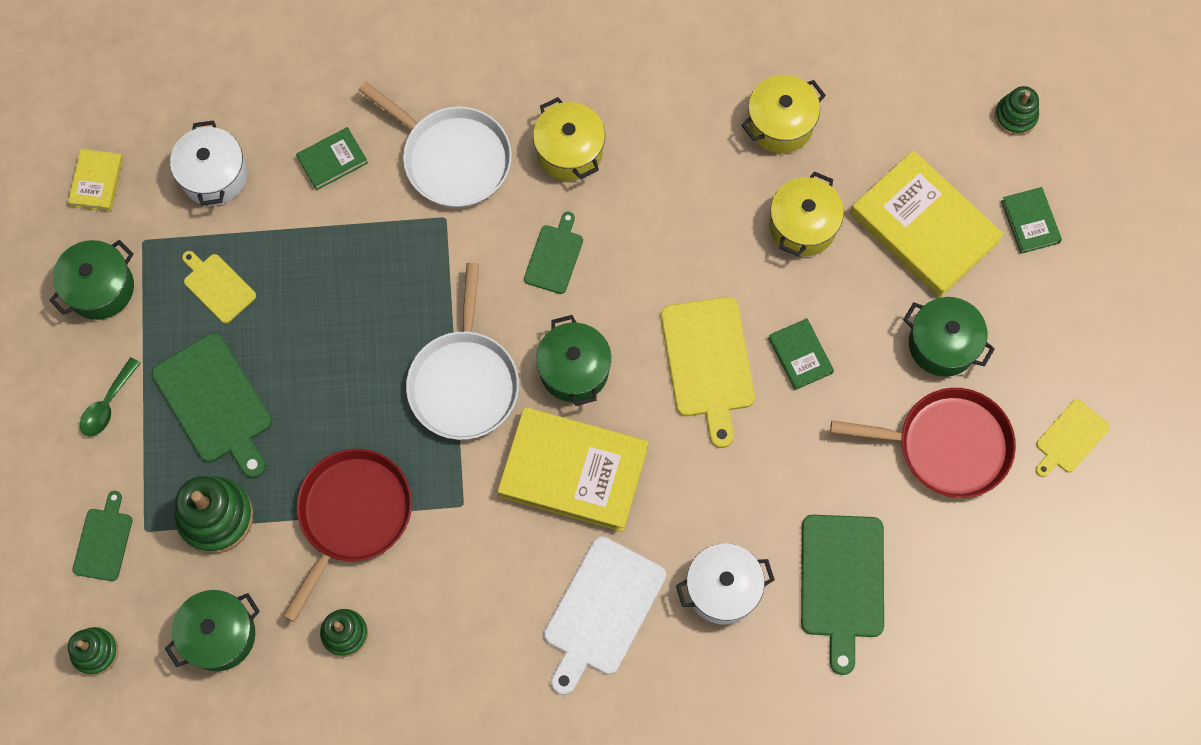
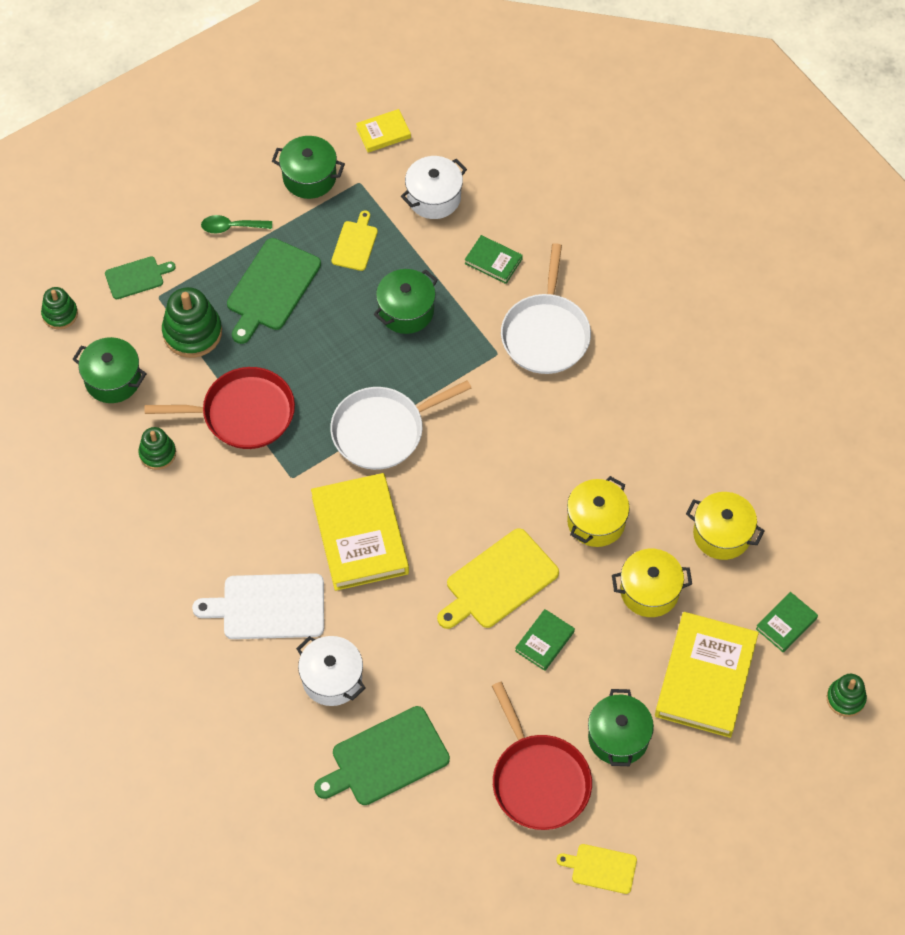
camera: 60 degrees right, 10 degrees down
green cutting board [524,211,583,294] -> none
yellow pot [533,97,605,181] -> yellow pot moved to [567,476,630,547]
green pot [536,315,611,406] -> green pot moved to [374,269,438,334]
green book [1001,187,1062,254] -> green book moved to [756,592,818,652]

